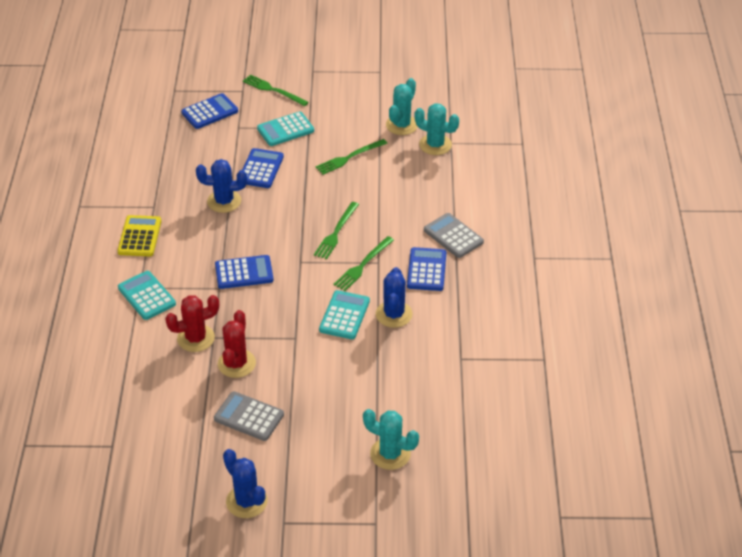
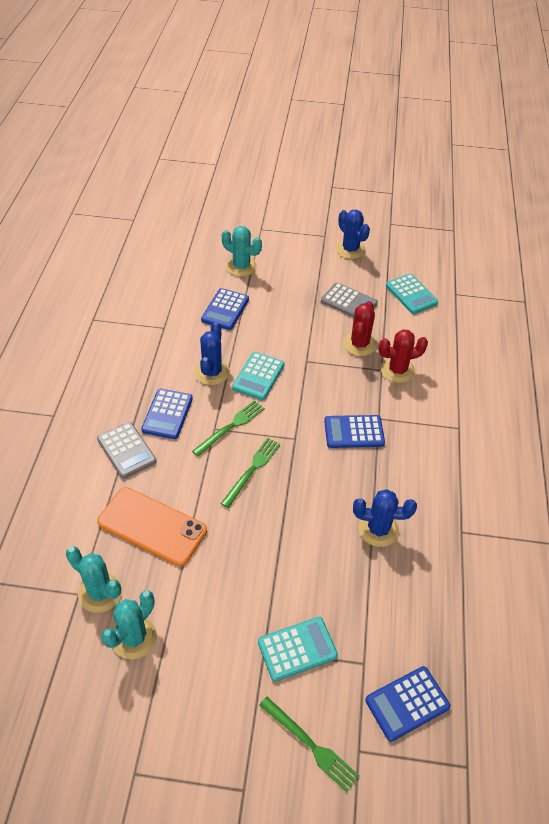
camera: 175 degrees left, 5 degrees up
yellow calculator [117,215,161,256] -> none
turquoise calculator [118,271,176,320] -> turquoise calculator moved to [386,274,438,314]
blue calculator [242,148,284,188] -> blue calculator moved to [201,288,249,330]
green fork [315,139,388,175] -> none
none -> orange phone [97,487,207,566]

